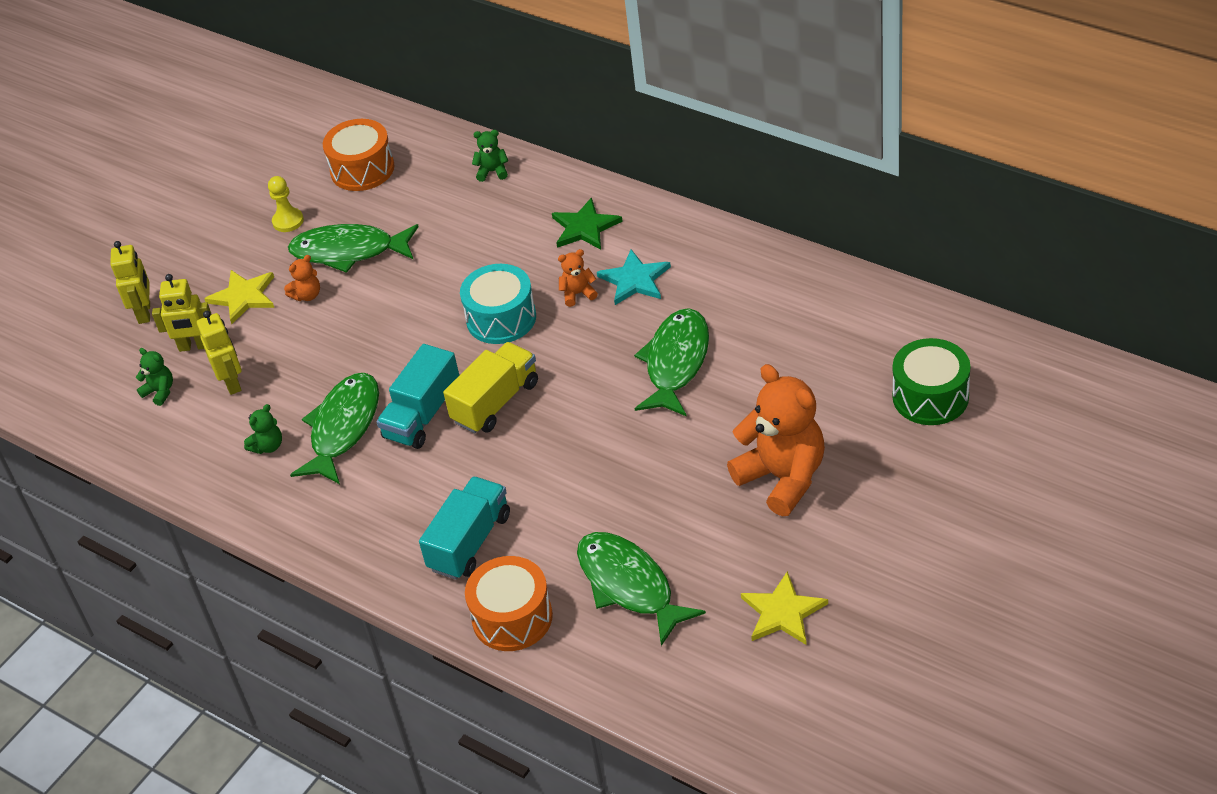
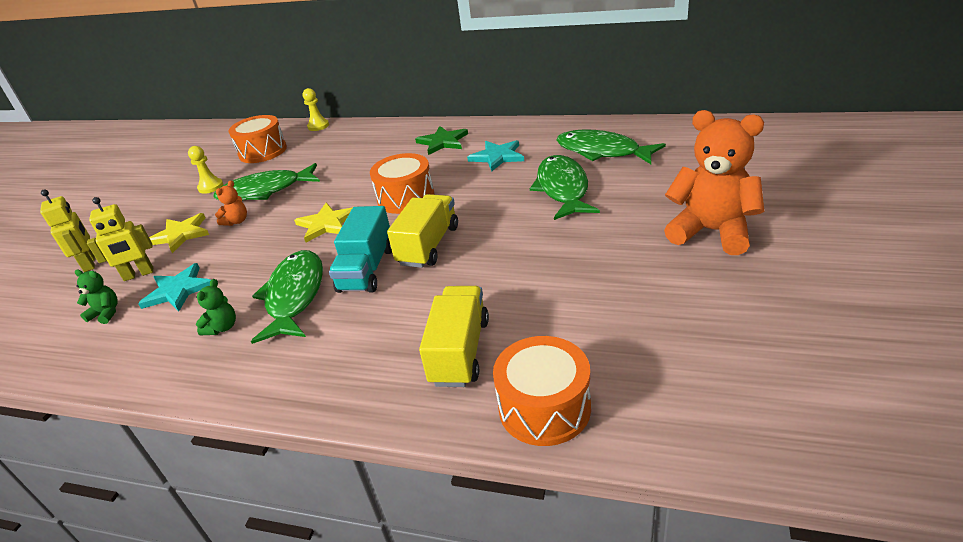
camera: 20 degrees left, 10 degrees down
yellow robot [197,311,242,395] -> turquoise star [138,263,211,311]
turquoise truck [419,476,510,580] -> yellow truck [419,286,489,387]
turquoise drum [460,264,536,344] -> orange drum [370,153,435,214]
green teddy bear [472,130,508,182] -> none
orange teddy bear [558,249,598,307] -> none
green fish [577,532,706,646] -> green fish moved to [557,129,666,164]
yellow star [741,571,828,645] -> yellow star moved to [294,203,352,242]
green drum [892,338,970,425] -> none
none -> yellow pawn [302,88,329,131]

